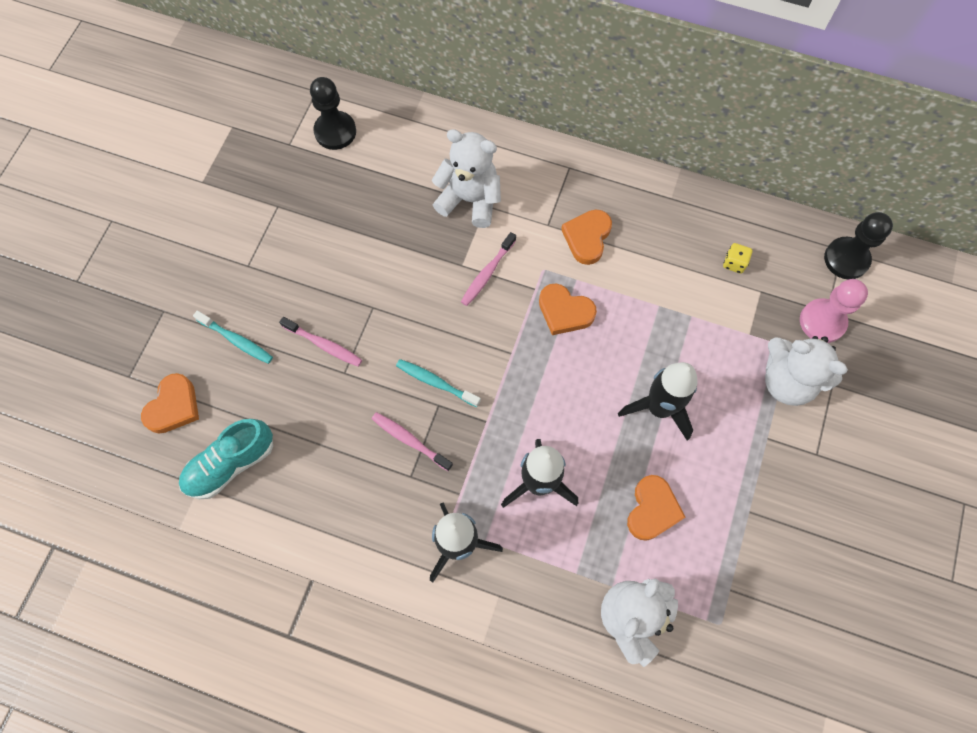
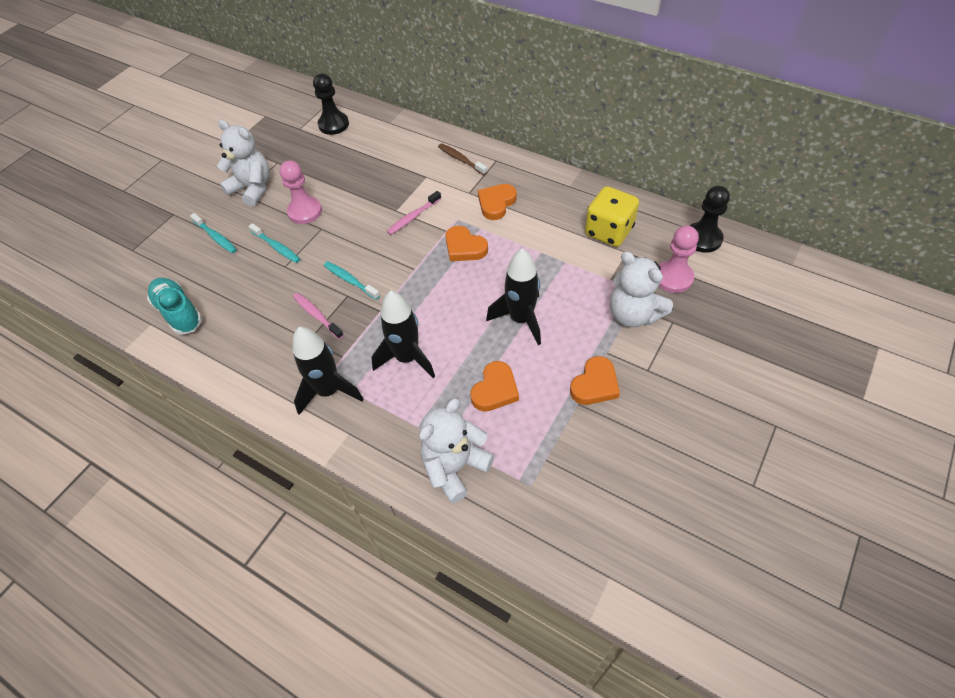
camera: 15 degrees right, 15 degrees down
orange heart [141,373,199,434] -> orange heart moved to [570,356,620,405]
turquoise shoe [179,419,273,499] -> turquoise shoe turned 75 degrees clockwise [147,278,202,335]
pink toothbrush [279,317,362,367] -> turquoise toothbrush [248,223,300,263]
white teddy bear [432,129,501,228] -> white teddy bear moved to [217,119,270,206]
yellow dice [723,243,753,274] -> yellow dice [585,186,639,247], size x2.30
none -> pink pawn [280,160,322,224]
none -> brown toothbrush [438,143,487,175]

